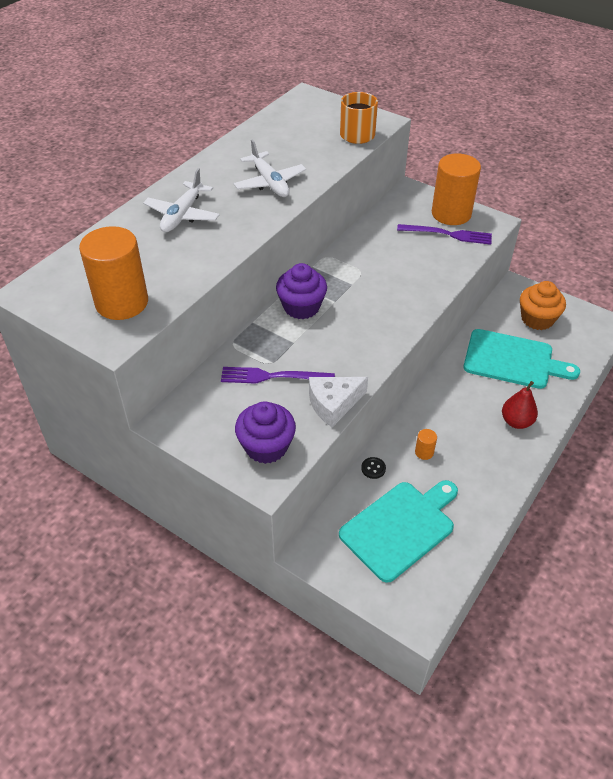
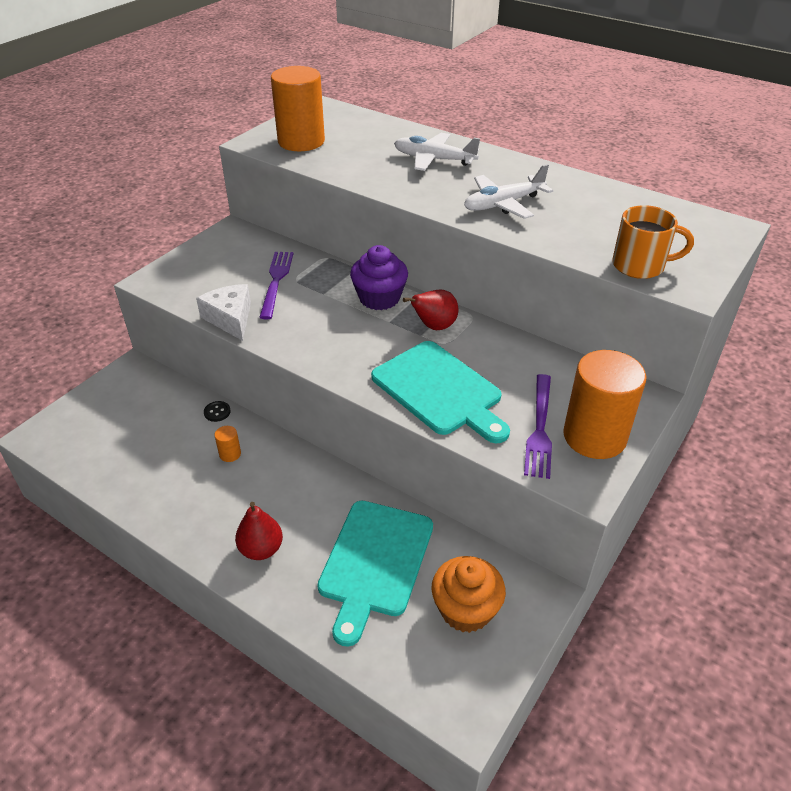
camera: 90 degrees right, 5 degrees down
purple cupcake [235,401,296,464] -> none
turquoise cutting board [339,480,458,583] -> turquoise cutting board moved to [371,341,510,443]
none -> red pear [403,290,458,330]

